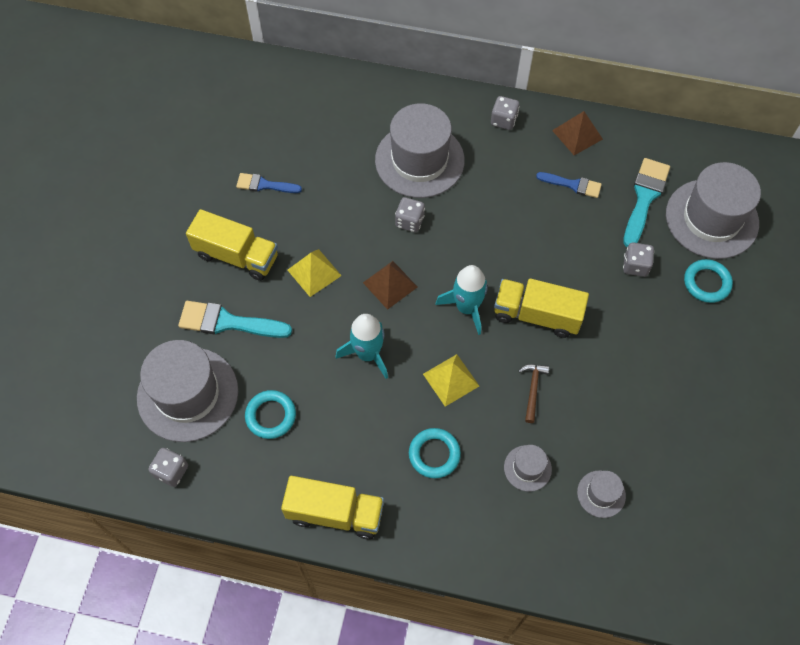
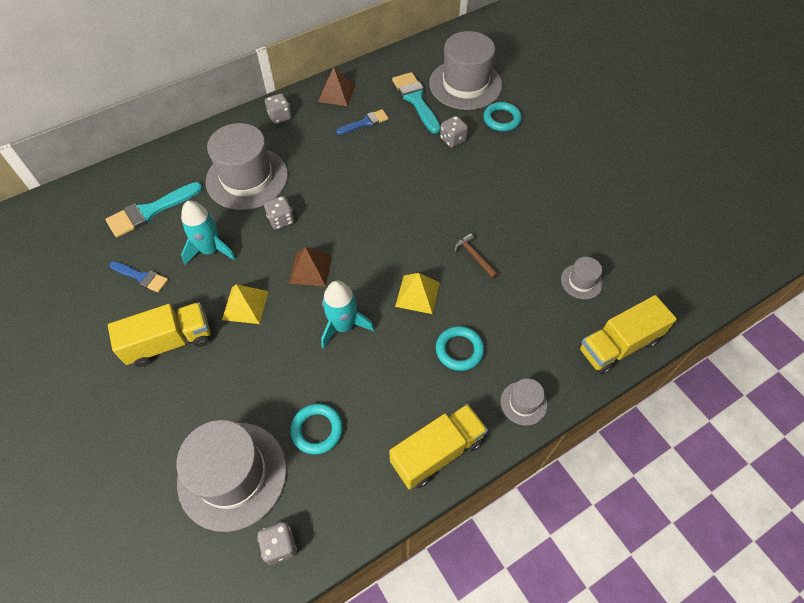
camera: 45 degrees left, 5 degrees down
turquoise brush [178,301,292,338] -> turquoise brush moved to [105,182,203,237]
blue brush [236,173,302,193] -> blue brush turned 120 degrees counterclockwise [110,261,168,293]
turquoise rocket [435,265,488,335] -> turquoise rocket moved to [181,200,236,265]
yellow truck [494,278,589,338] -> yellow truck moved to [579,295,677,375]
grey hat [504,445,552,492] -> grey hat moved to [501,378,547,426]

